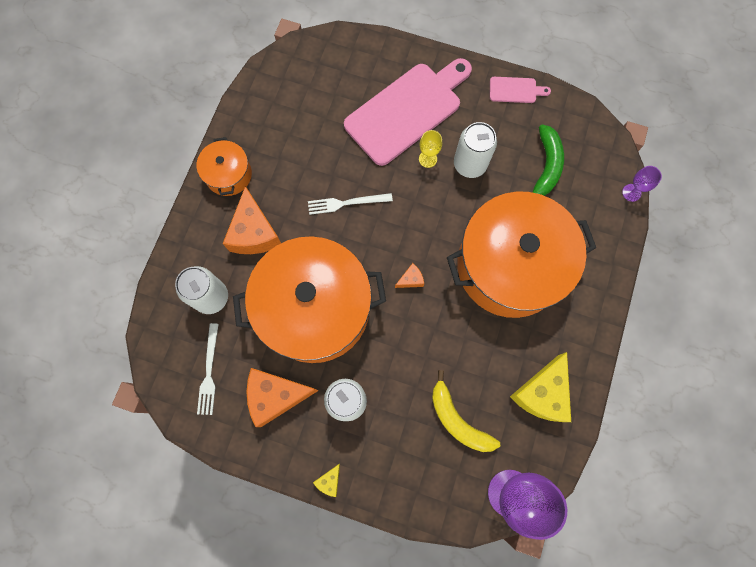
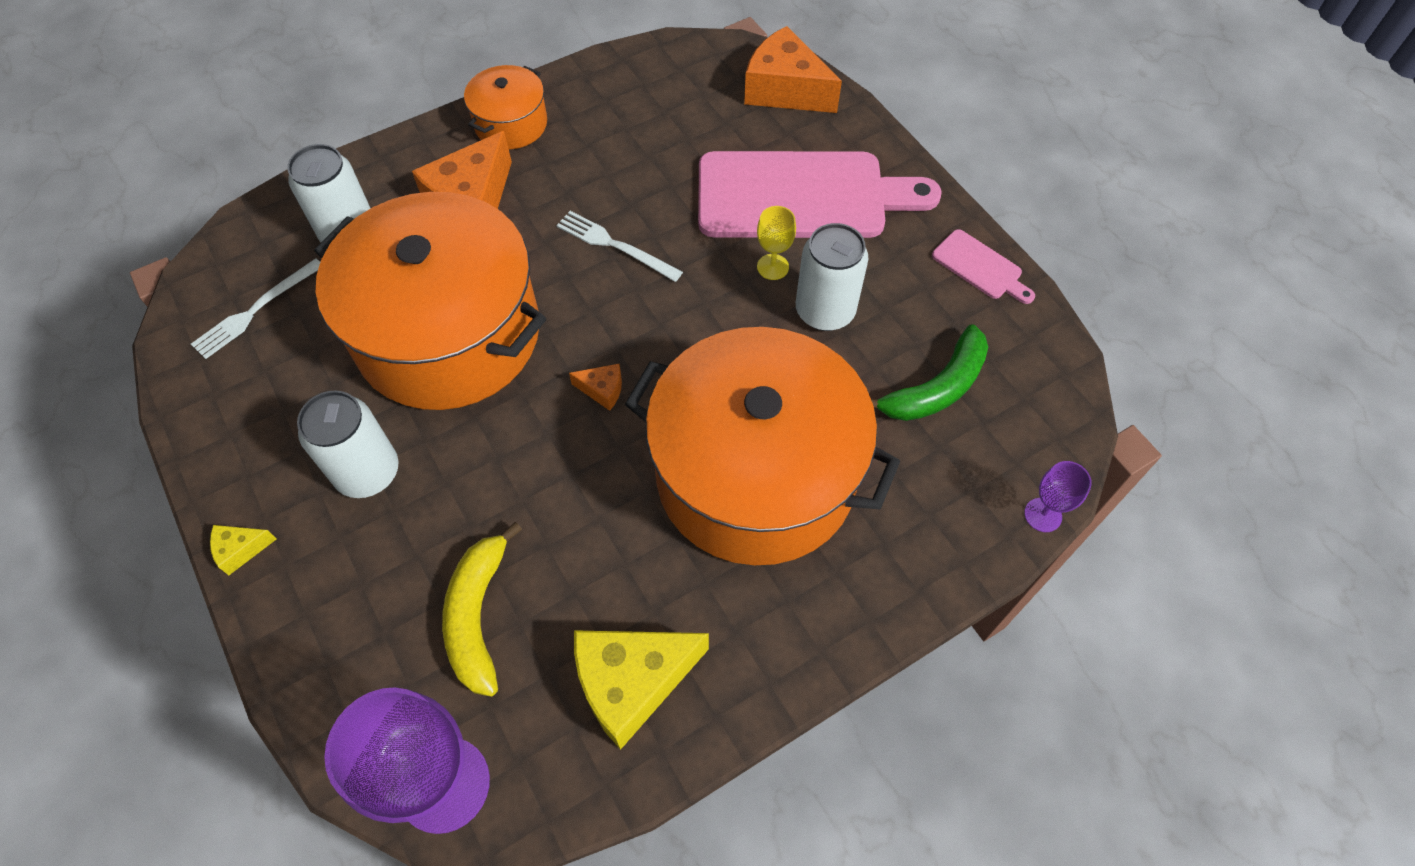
camera: 40 degrees right, 15 degrees down
orange cheese [247,368,319,427] -> orange cheese moved to [744,26,842,113]

